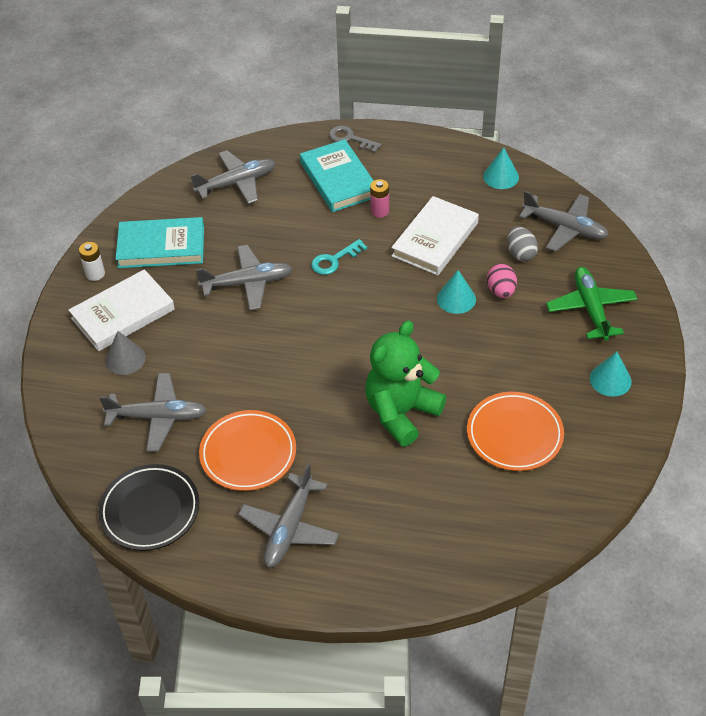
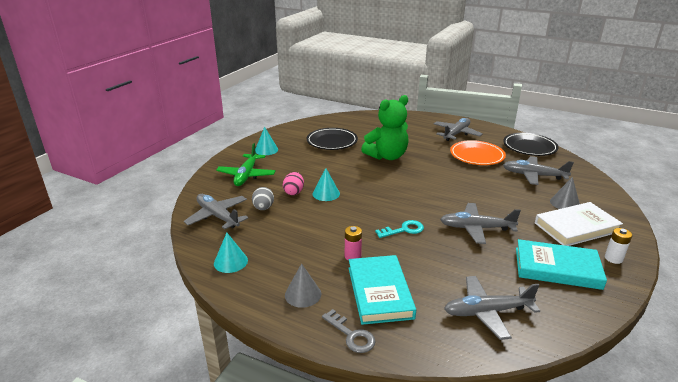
camera: 165 degrees left, 20 degrees down
white book [391,196,479,275] -> none
orange plate [467,392,564,471] -> black plate [306,128,358,150]
none -> grey cone [285,263,321,308]

